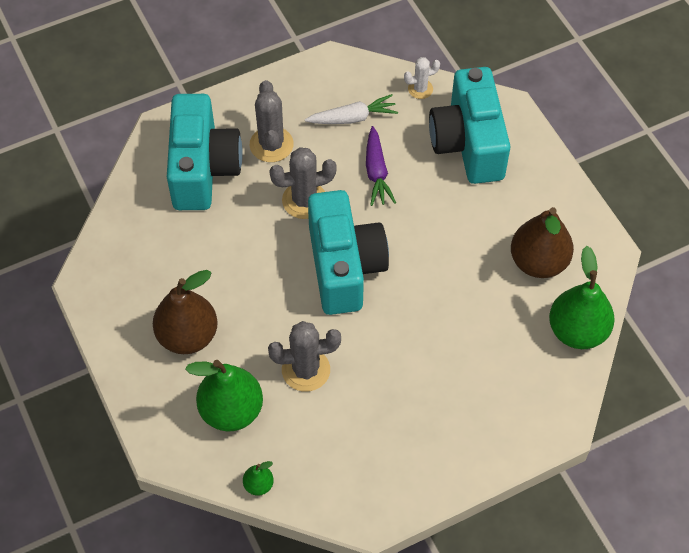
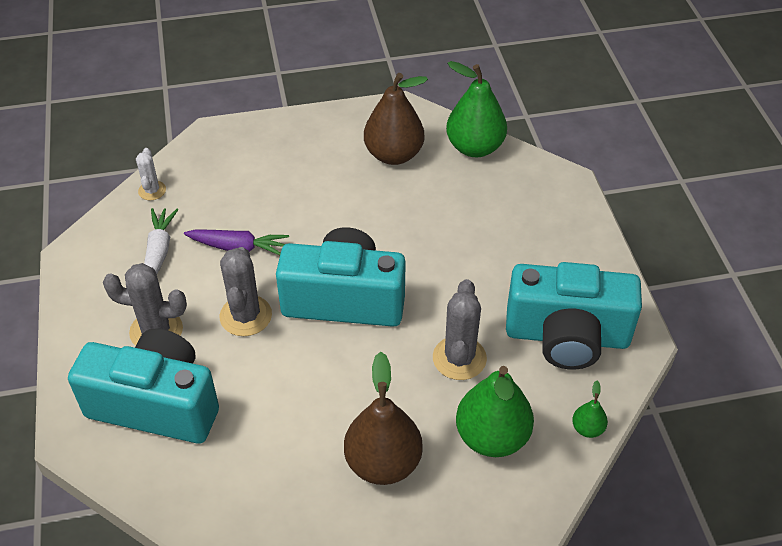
camera: 75 degrees left, 10 degrees down
turquoise camera [429,67,510,184] -> turquoise camera moved to [506,262,642,370]

